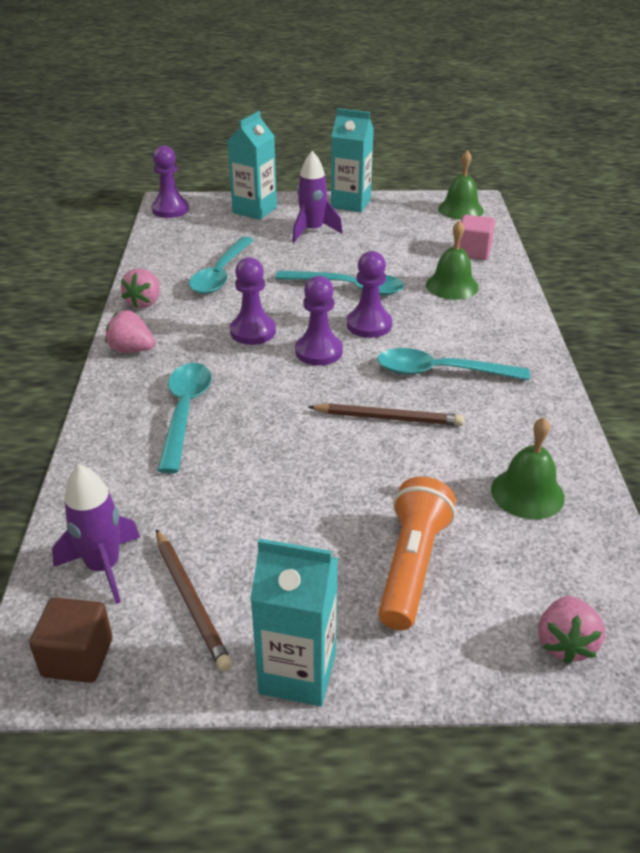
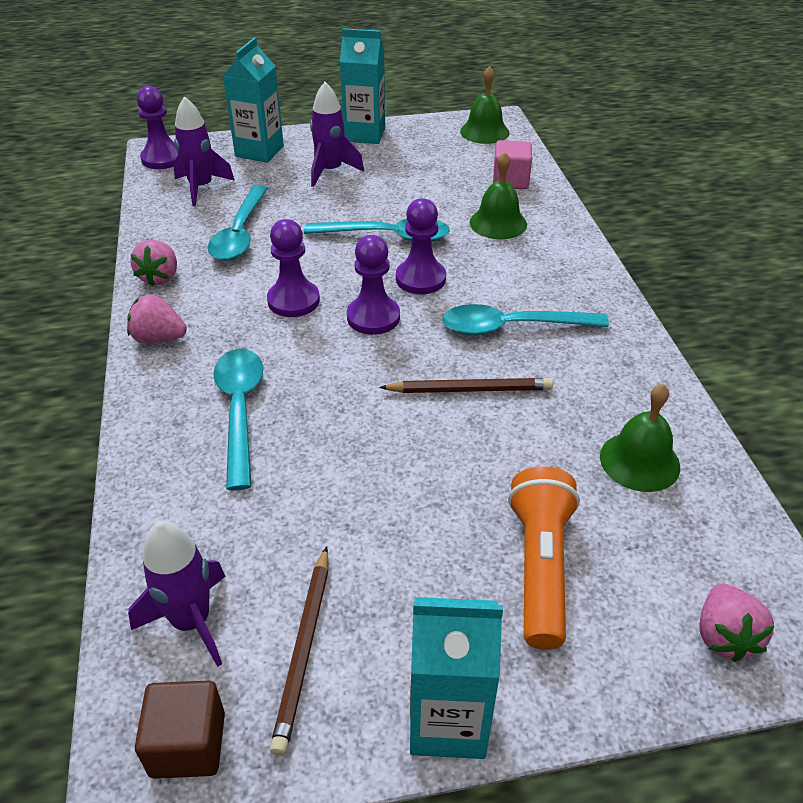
camera: 10 degrees left, 5 degrees up
brown pencil [156,529,232,672] -> brown pencil turned 45 degrees clockwise [270,546,328,756]
none -> purple rocket [173,96,235,206]

